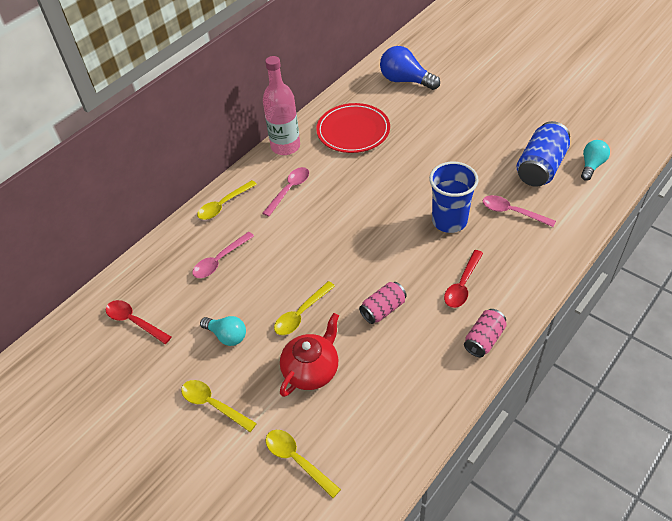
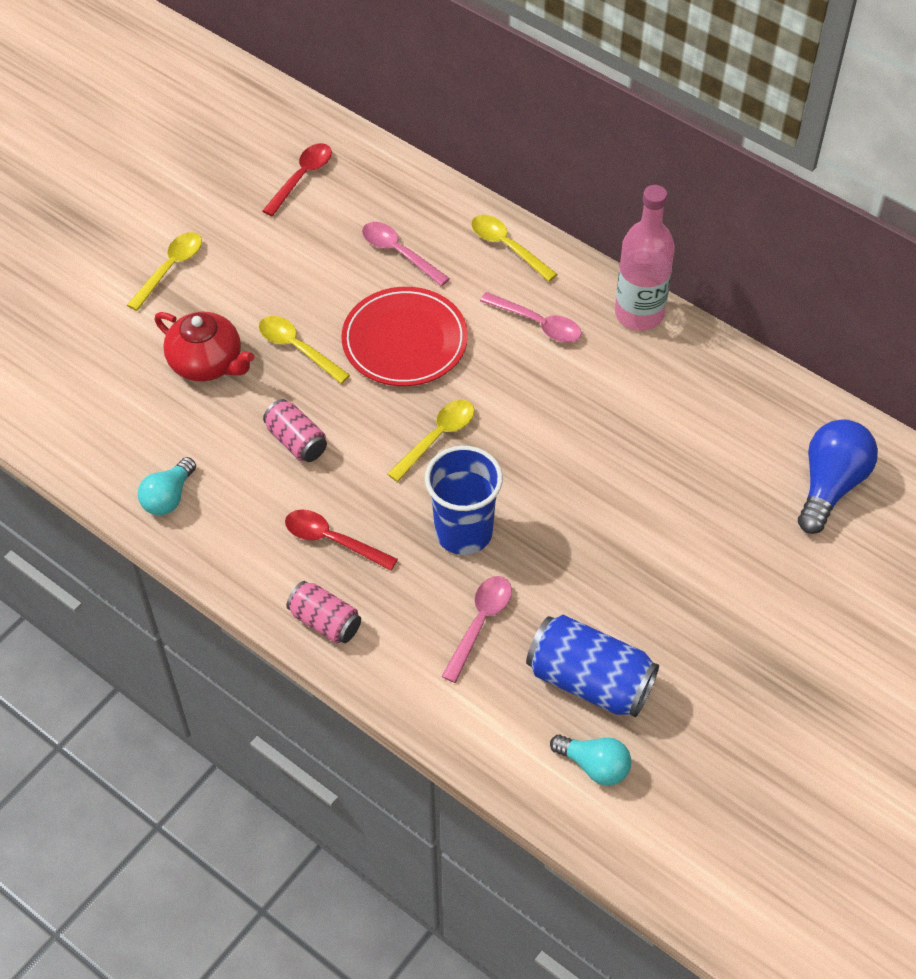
camera: 85 degrees right, 5 degrees up
turquoise light bulb [200,316,246,346] -> turquoise light bulb moved to [138,457,196,515]
yellow spoon [266,430,341,498] -> yellow spoon moved to [387,400,474,482]
red plate [316,103,390,153] -> red plate moved to [341,287,468,386]
pink can [464,309,507,357] -> pink can moved to [286,581,361,643]

